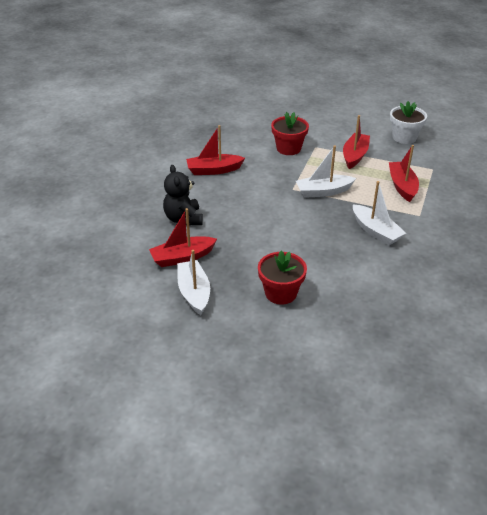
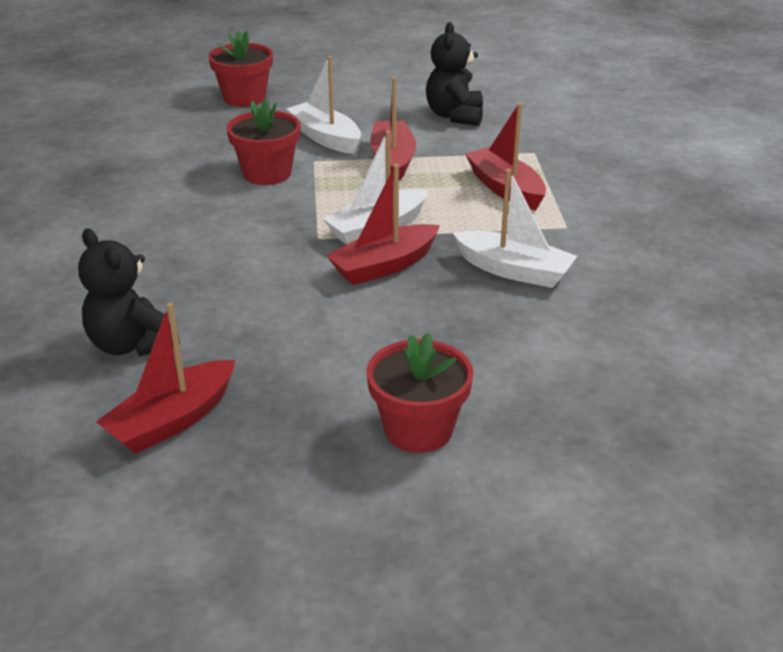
camera: 25 degrees left, 5 degrees down
white boat [177,250,210,315] -> white boat moved to [286,56,361,154]
red boat [186,125,245,175] -> red boat moved to [326,164,440,285]
white flower pot [390,101,427,144] -> black teddy bear [426,22,483,126]
none -> red flower pot [208,30,273,107]

